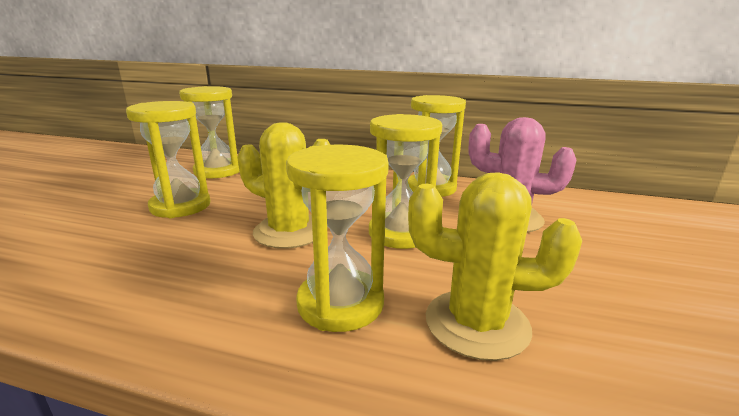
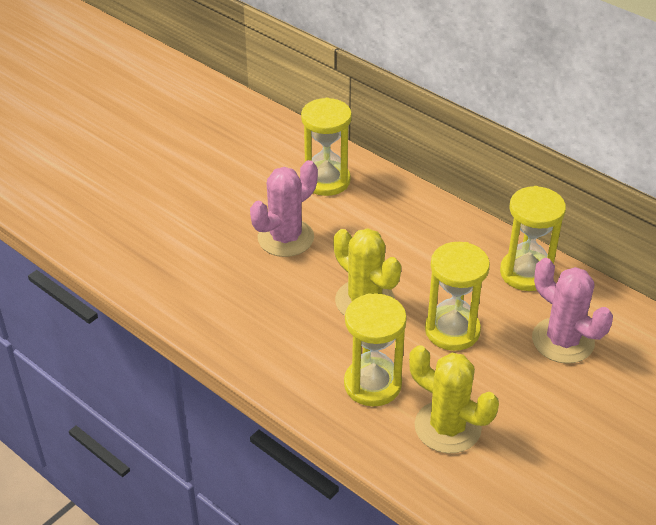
camera: 25 degrees right, 20 degrees up
yellow hourglass [126,101,211,218] -> pink cactus [250,160,318,257]

